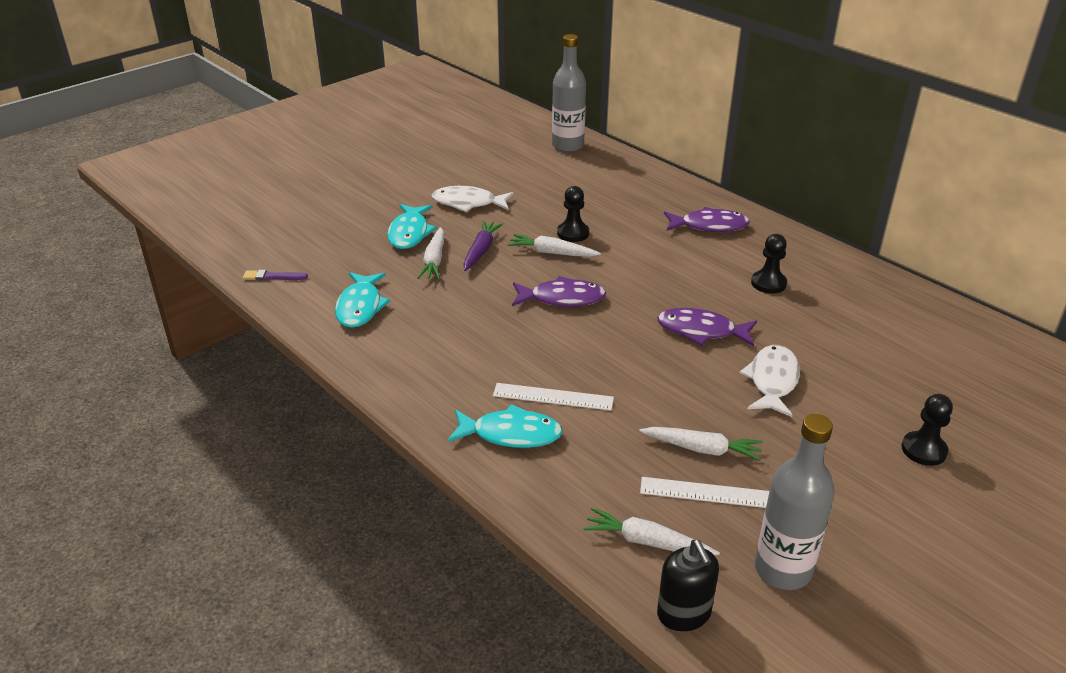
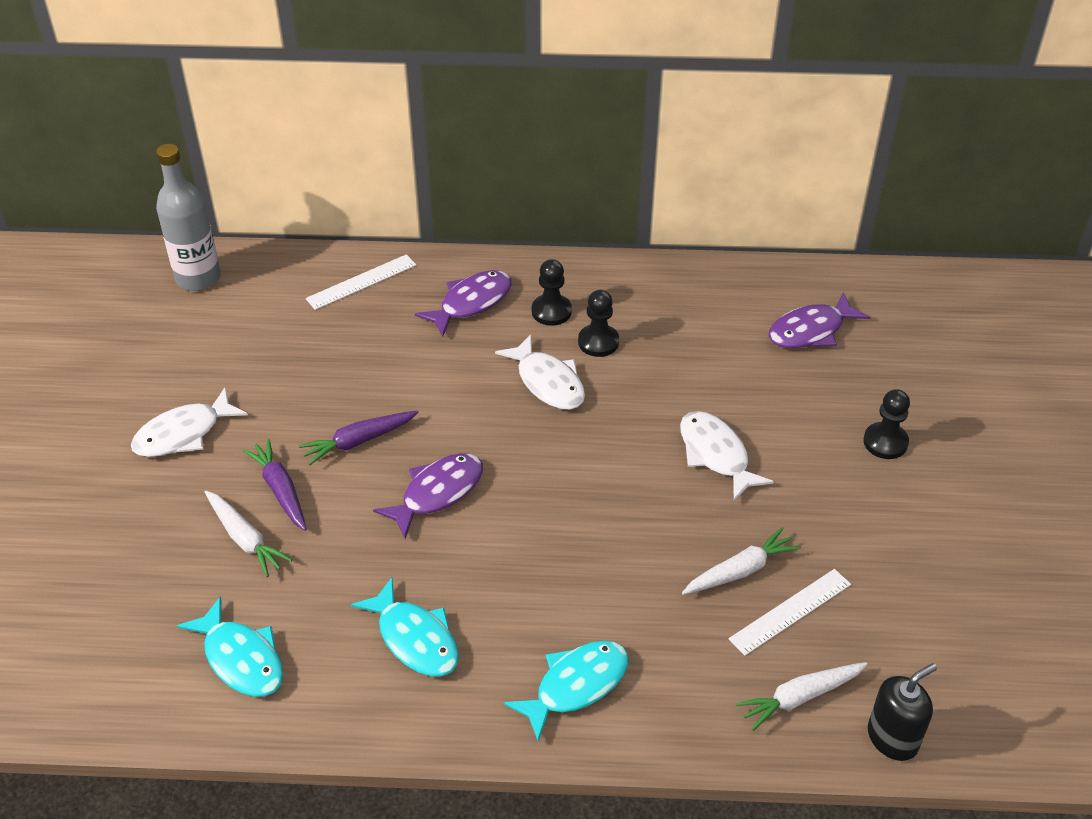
camera: 45 degrees left, 10 degrees up
purple brush [243,270,308,281] -> none
turquoise fish [387,204,437,249] -> turquoise fish moved to [351,577,459,676]
white ruler [493,383,614,411] -> white ruler moved to [306,254,416,310]
white carrot [508,234,601,257] -> purple carrot [299,411,418,465]
black pawn [557,186,589,242] -> black pawn moved to [531,259,572,326]
purple fish [657,308,757,346] -> purple fish moved to [769,292,870,348]
black soap dispenser [657,540,719,631] -> black soap dispenser turned 60 degrees counterclockwise [868,663,937,761]
grey bottle [755,414,835,590] -> none
none -> white fish [495,334,585,410]

